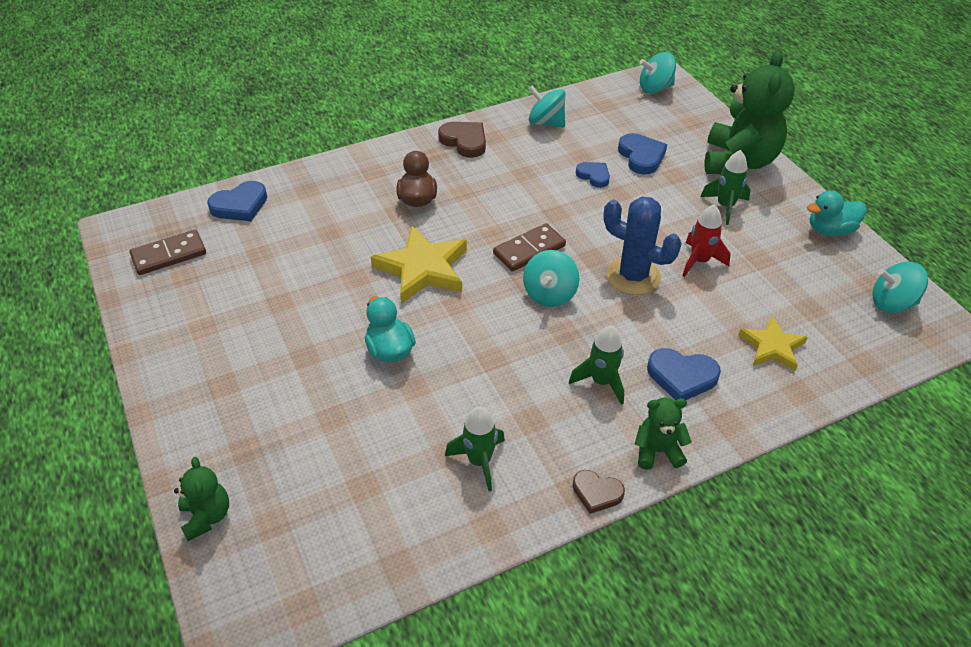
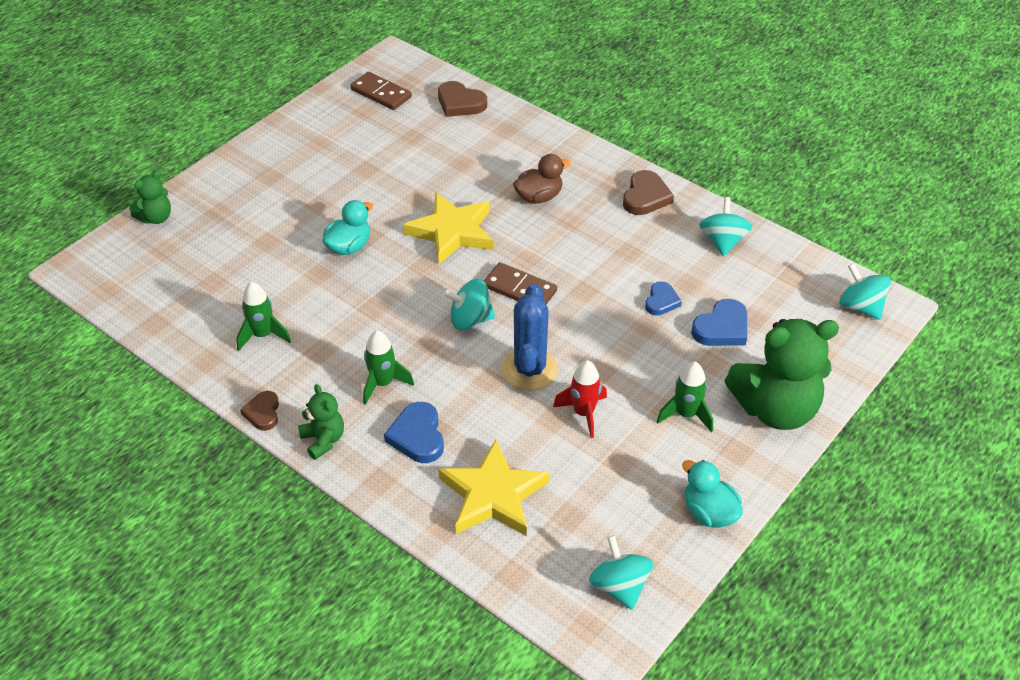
camera: 65 degrees right, 0 degrees up
blue heart [207,181,267,221] -> brown heart [438,81,487,117]
yellow star [739,316,808,371] -> yellow star [439,440,550,536], size x1.61

